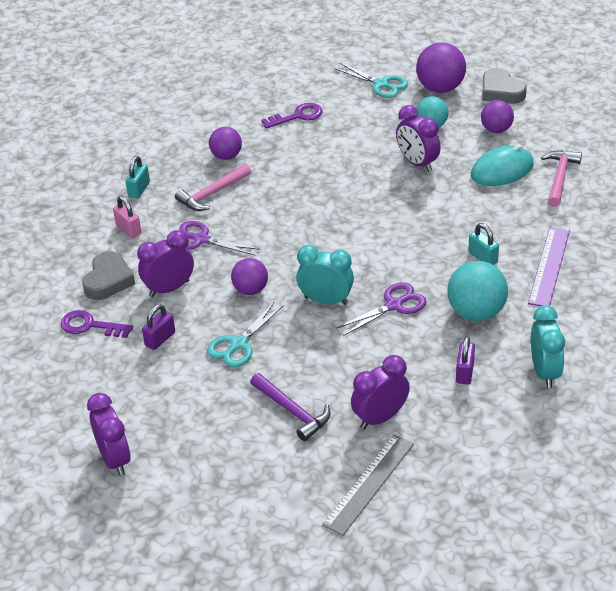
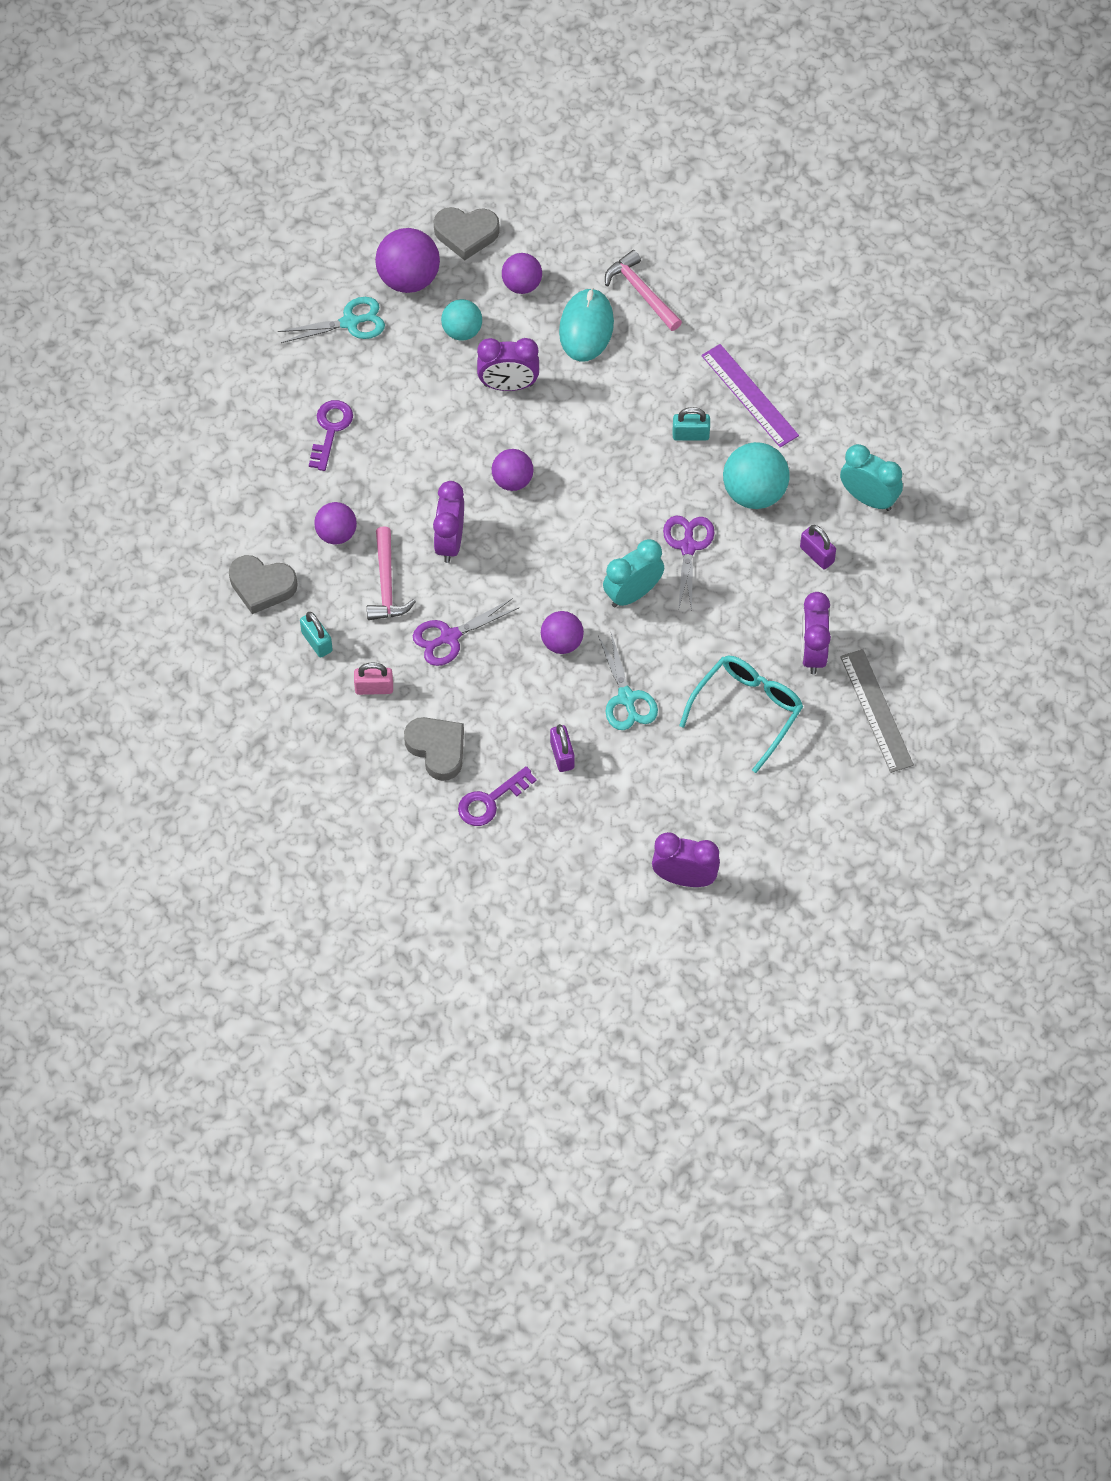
camera: 55 degrees left, 20 degrees up
purple clock [137,230,194,297] -> purple clock moved to [433,481,464,563]
purple hammer [250,373,330,441] -> turquoise glasses [679,656,803,773]
none -> grey heart [229,555,297,614]
none -> purple ball [492,449,534,491]

